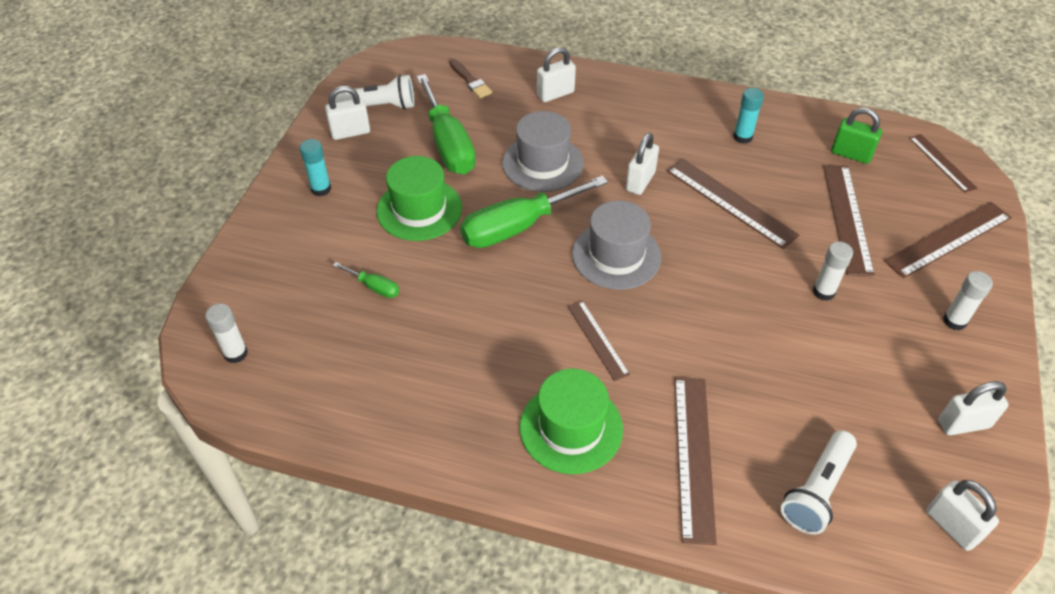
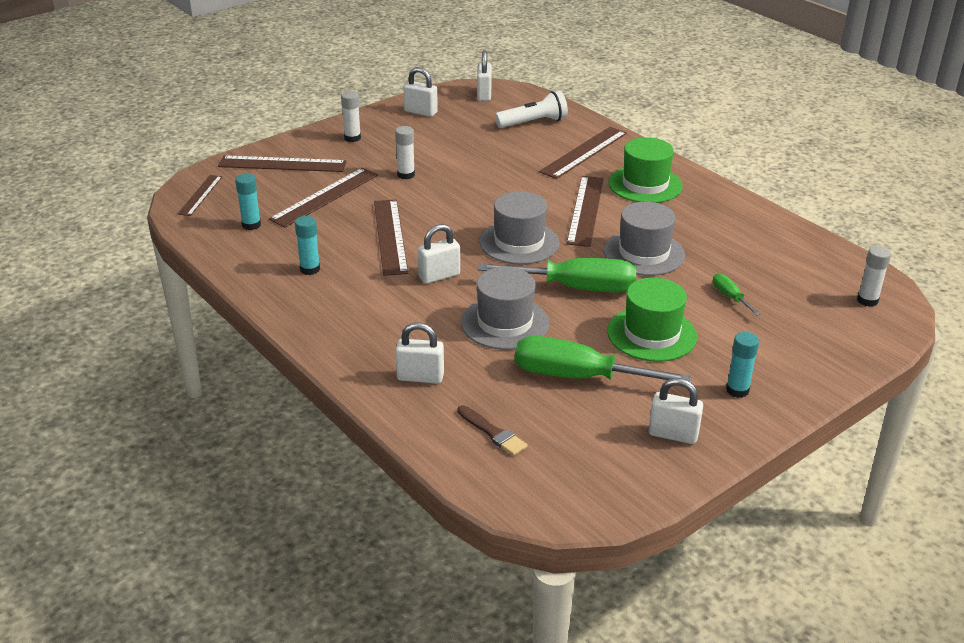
camera: 145 degrees left, 15 degrees down
white flashlight [335,75,414,110] -> none
green screwdriver [417,74,476,175] -> green screwdriver turned 90 degrees counterclockwise [515,336,692,382]
brown brush [449,59,492,98] -> brown brush turned 135 degrees clockwise [457,405,527,456]
brown ruler [567,300,630,381] -> brown ruler [566,176,604,247], size x1.66
green padlock [831,107,882,164] -> turquoise glue stick [235,173,261,230]
none -> grey hat [604,202,685,276]

